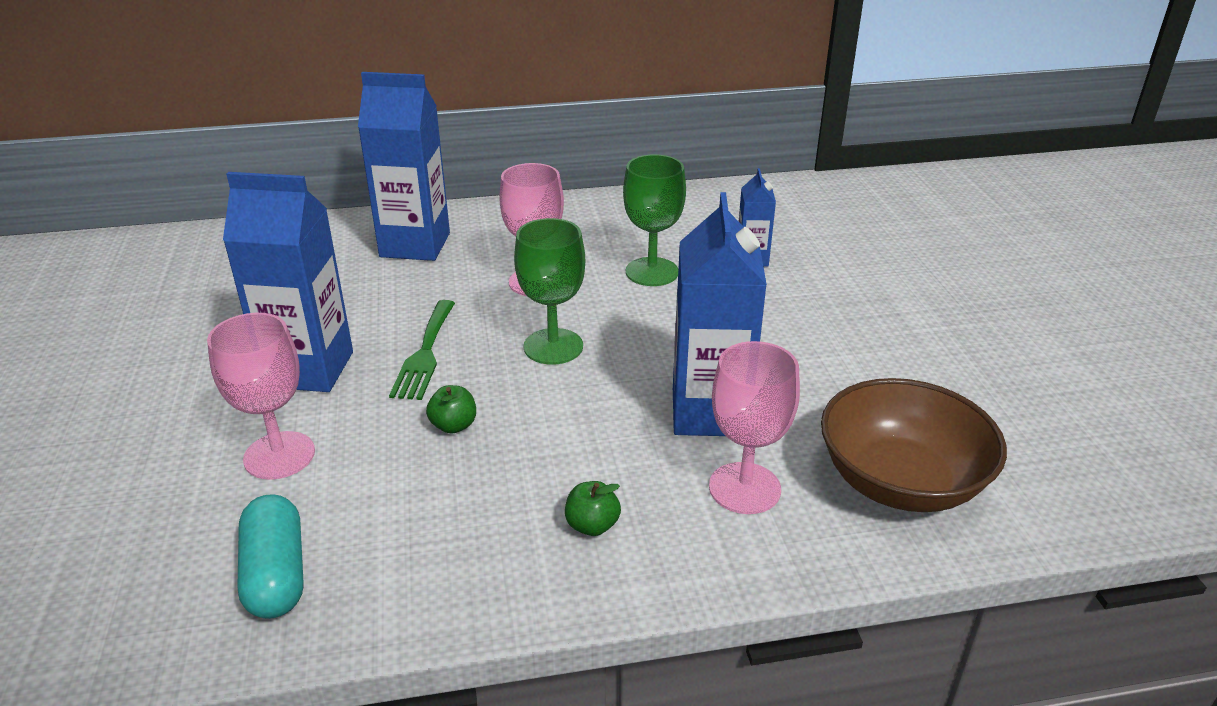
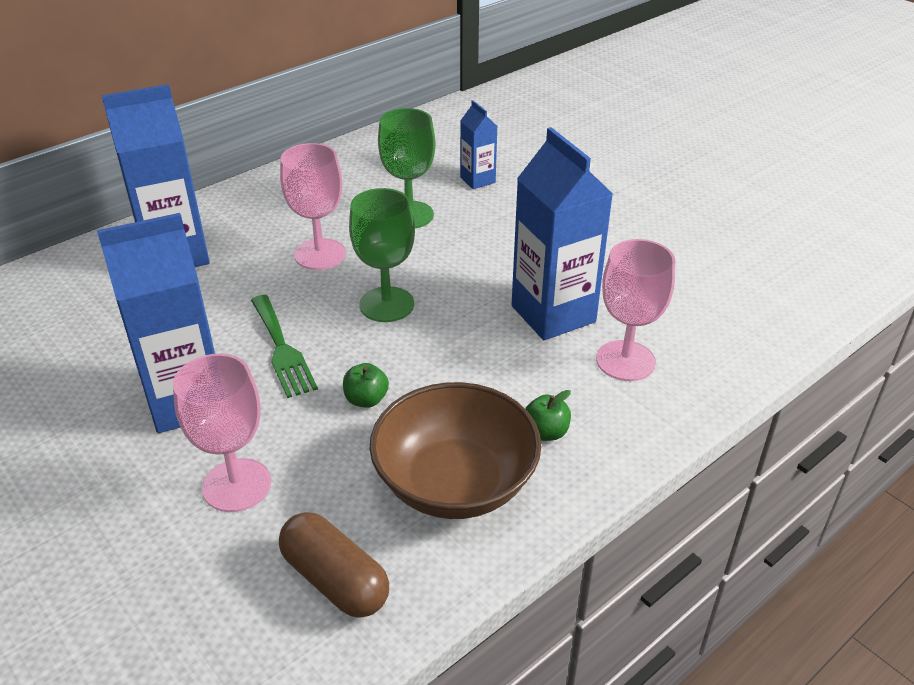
camera: 30 degrees left, 5 degrees up
turquoise capsule [237,494,304,619] -> brown capsule [279,512,389,618]
brown bowl [821,378,1007,512] -> brown bowl moved to [369,382,541,519]

